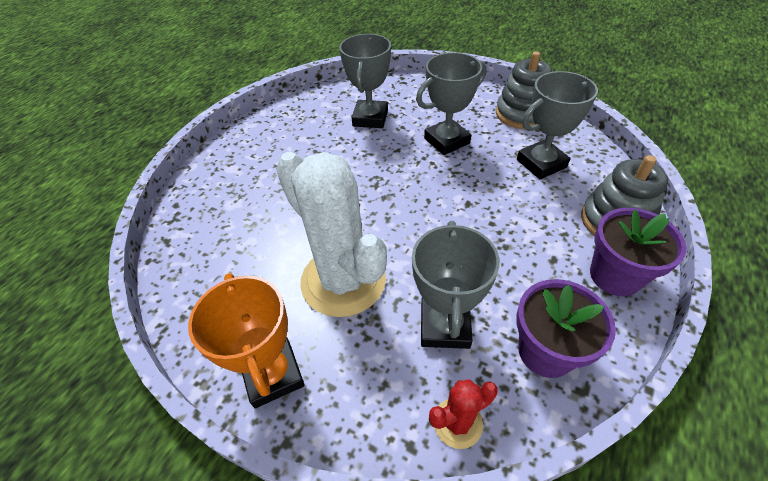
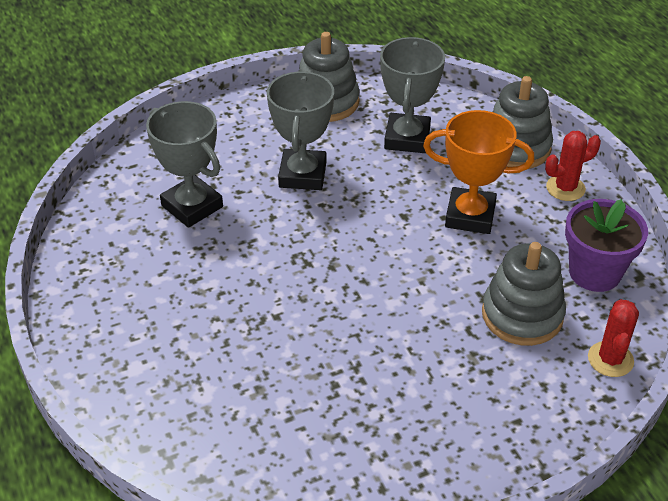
camera: 55 degrees left, 5 degrees down
orange trophy [188,273,305,408] -> orange trophy moved to [423,110,534,234]
white cactus [276,152,387,317] -> none
grey trophy [412,221,500,349] -> grey stacking toy [482,242,566,346]
purple flower pot [590,208,687,296] -> red cactus [545,131,601,201]

